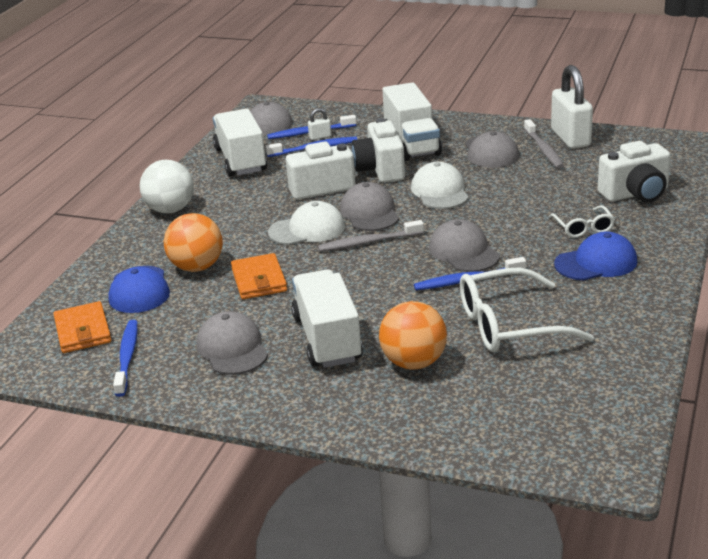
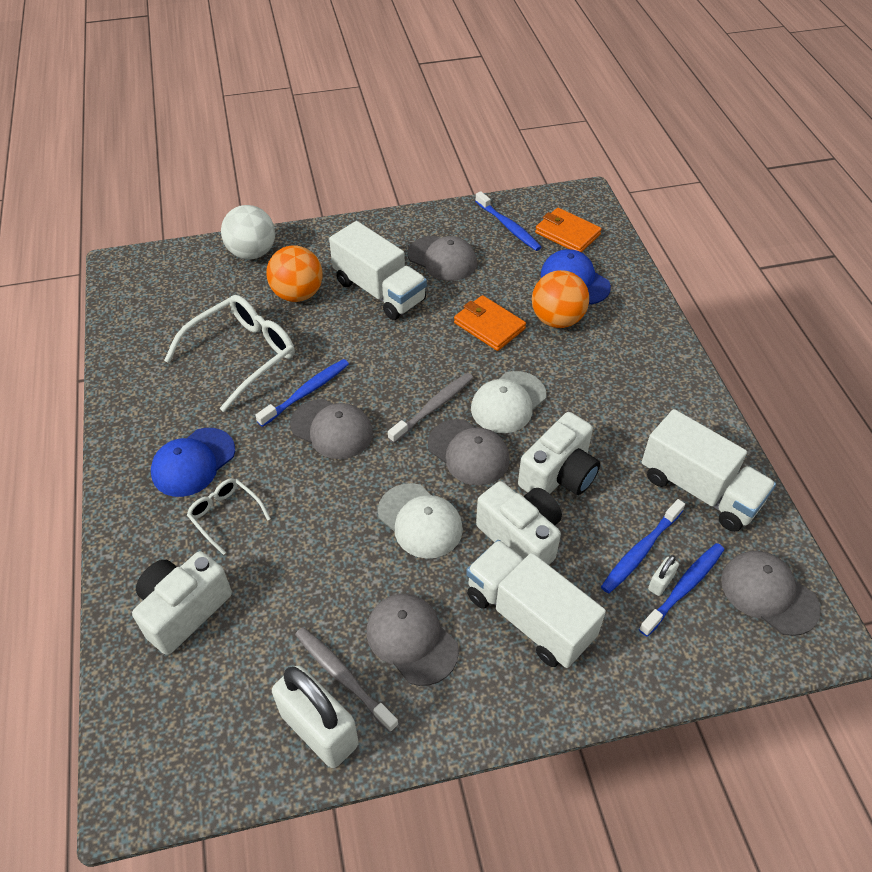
camera: 145 degrees right, 20 degrees up
white ball [139,160,194,213] -> white ball moved to [221,205,275,260]

